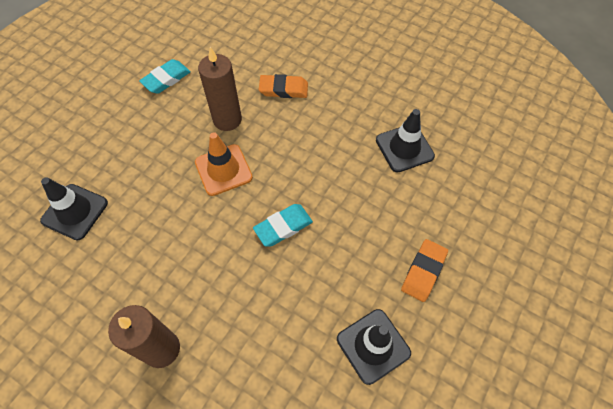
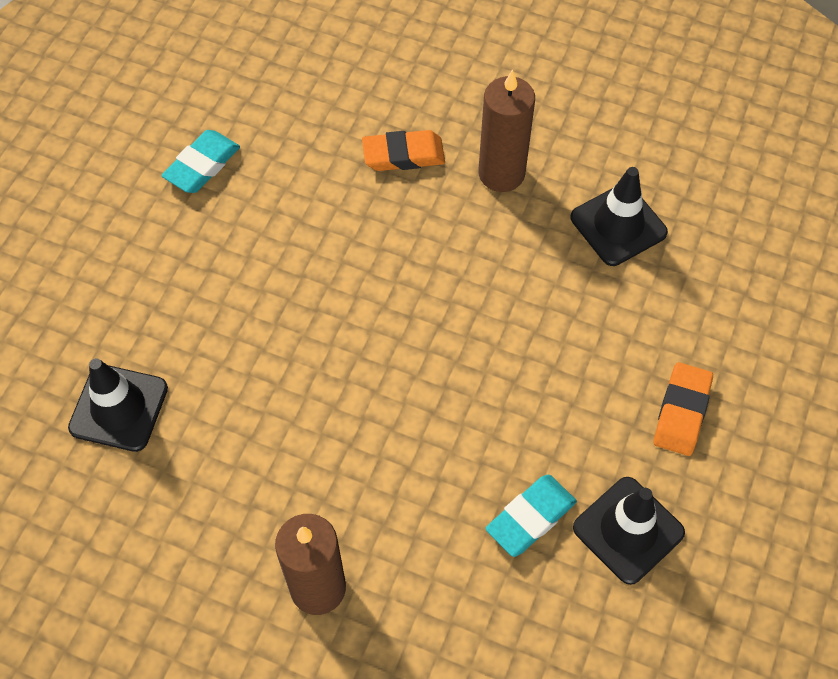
camera: 10 degrees left, 0 degrees up
orange traffic cone [195,132,253,196] -> none
brown candle [198,47,242,131] -> brown candle moved to [478,69,535,192]
turquoise eraser [253,204,313,246] -> turquoise eraser moved to [485,475,577,557]

